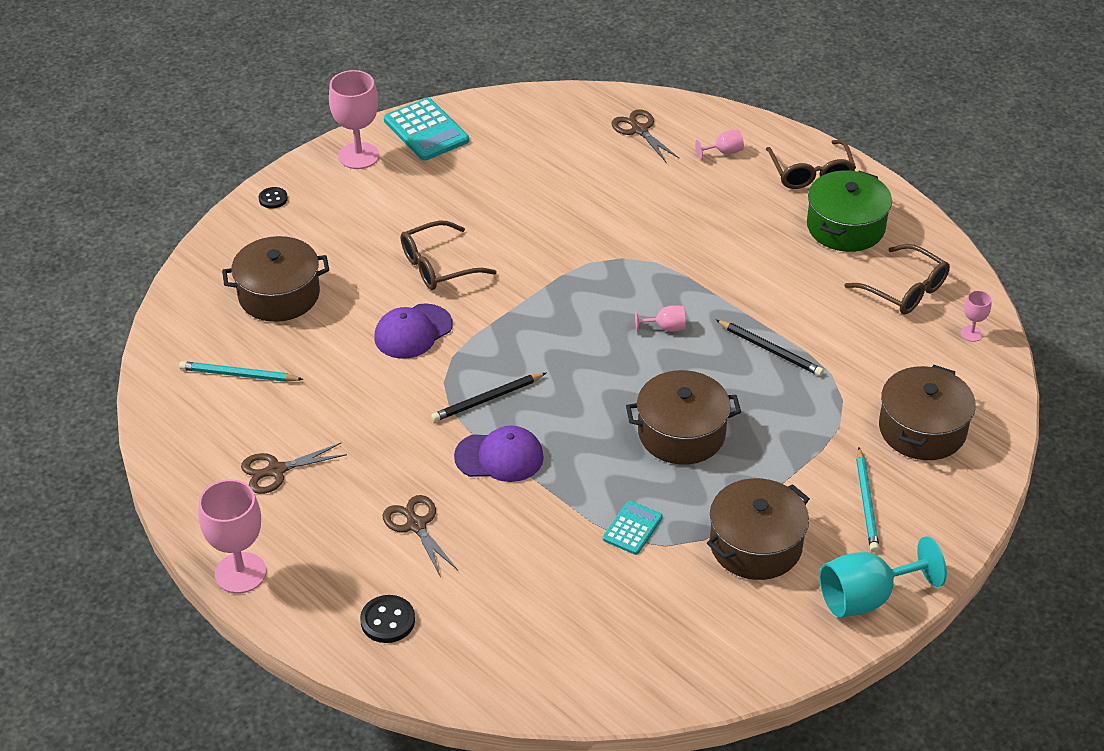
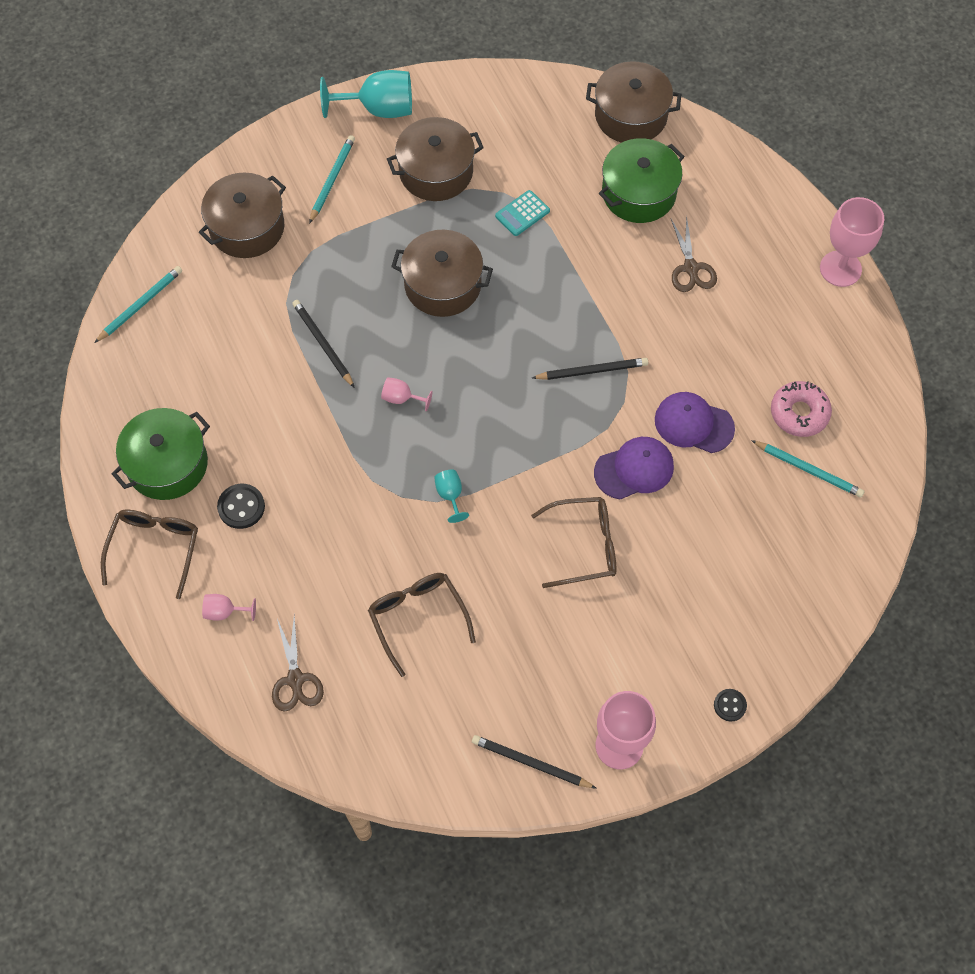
camera: 160 degrees left, 20 degrees up
brown pot [222,236,329,322] -> brown pot moved to [586,61,682,143]
brown scissors [241,443,347,494] -> none
black button [360,595,415,643] -> black button moved to [217,484,265,529]
turquoise calculator [384,98,469,161] -> black pencil [472,735,597,789]
purple cap [454,425,544,482] -> purple cap moved to [655,392,735,453]
brown glasses [845,244,950,314] -> brown glasses moved to [368,573,476,677]
pink goblet [961,290,992,342] -> turquoise pencil [94,266,182,343]
none -> turquoise goblet [434,470,469,523]
none -> green pot [599,138,685,223]
none -> pink donut [771,381,832,437]

